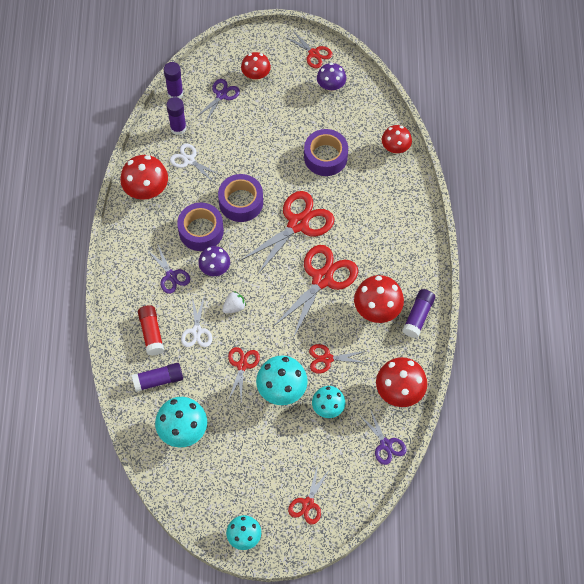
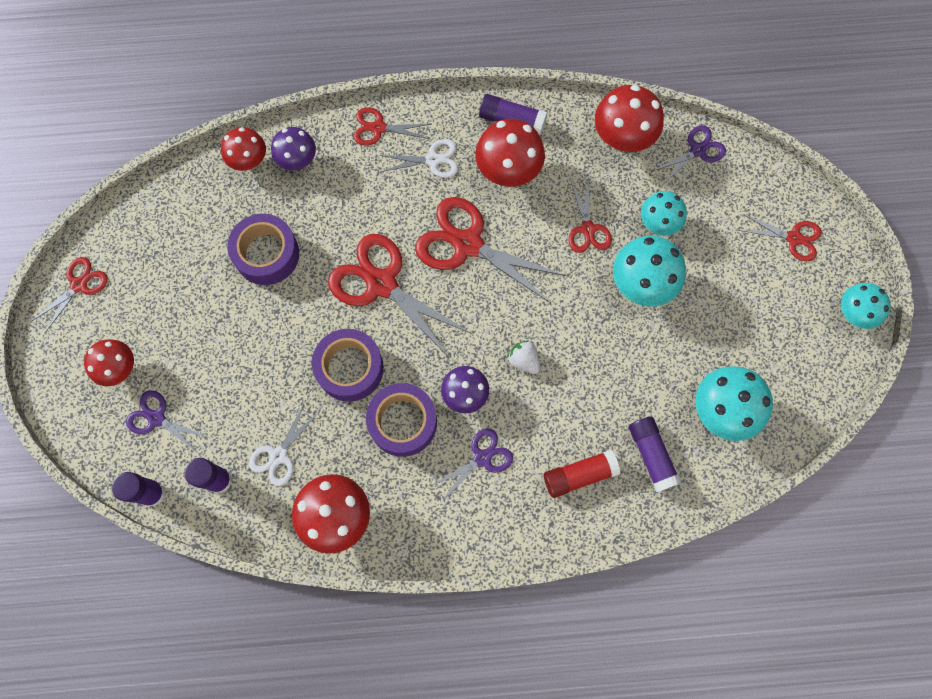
camera: 95 degrees left, 10 degrees up
white scissors [181,297,212,347] -> white scissors moved to [379,139,458,178]
red scissors [228,347,260,401] -> red scissors moved to [353,107,431,146]
purple mushroom [317,63,346,92] -> purple mushroom moved to [271,127,316,170]

